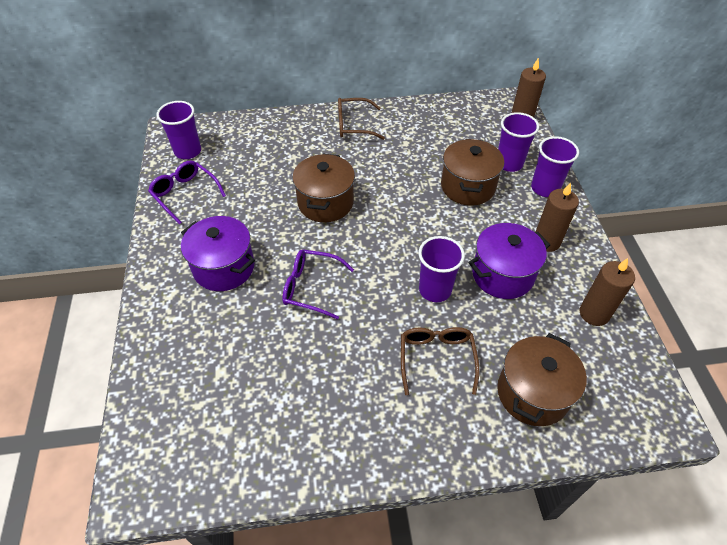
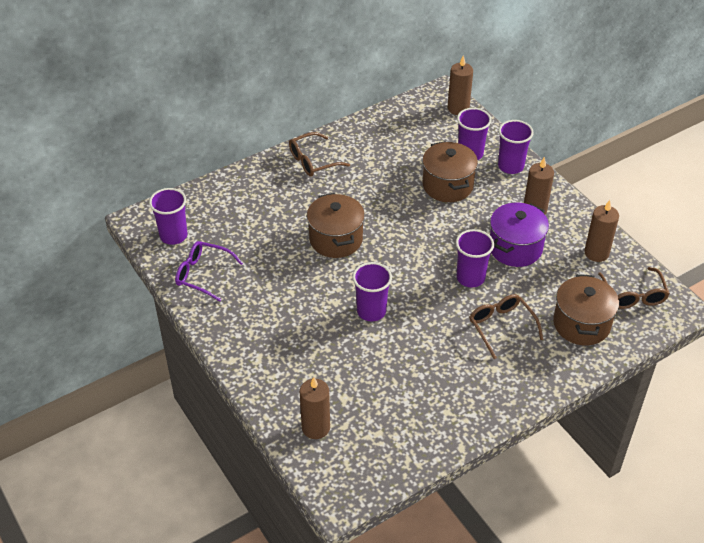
camera: 25 degrees left, 5 degrees down
purple pot [181,216,255,291] -> none
purple glasses [282,249,354,320] -> purple cup [353,262,392,321]
none -> brown candle [300,377,330,439]
none -> brown glasses [598,267,670,309]

